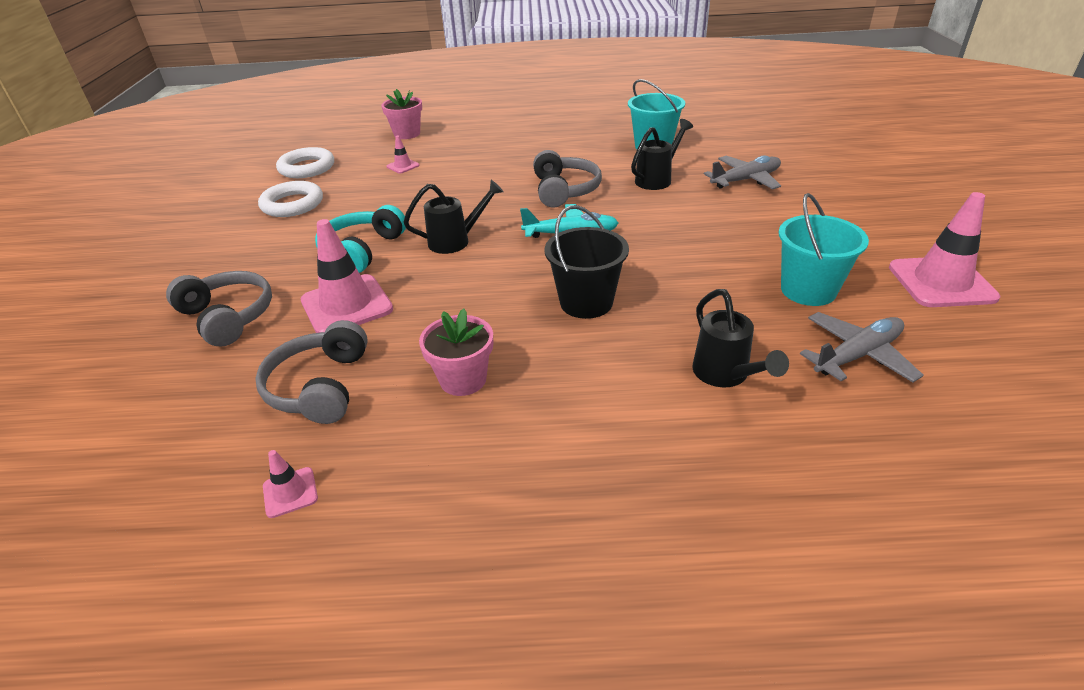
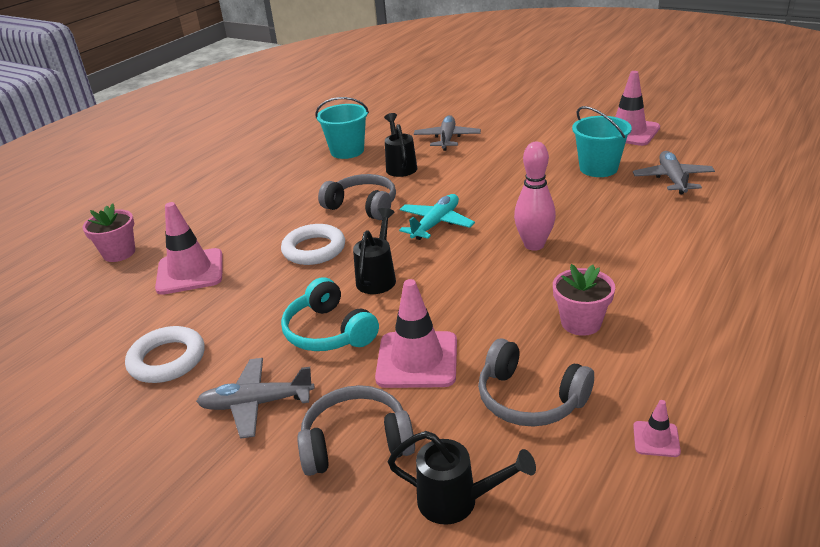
camera: 55 degrees left, 5 degrees down
white ring [276,147,334,178] -> white ring moved to [281,224,345,265]
pink traffic cone [386,135,420,174] -> pink traffic cone [155,202,223,295], size x2.16
black bucket [545,205,629,319] -> pink bowling pin [514,142,556,251]
black watering can [692,289,789,387] -> black watering can moved to [388,431,536,525]
none -> grey plane [196,358,315,439]

